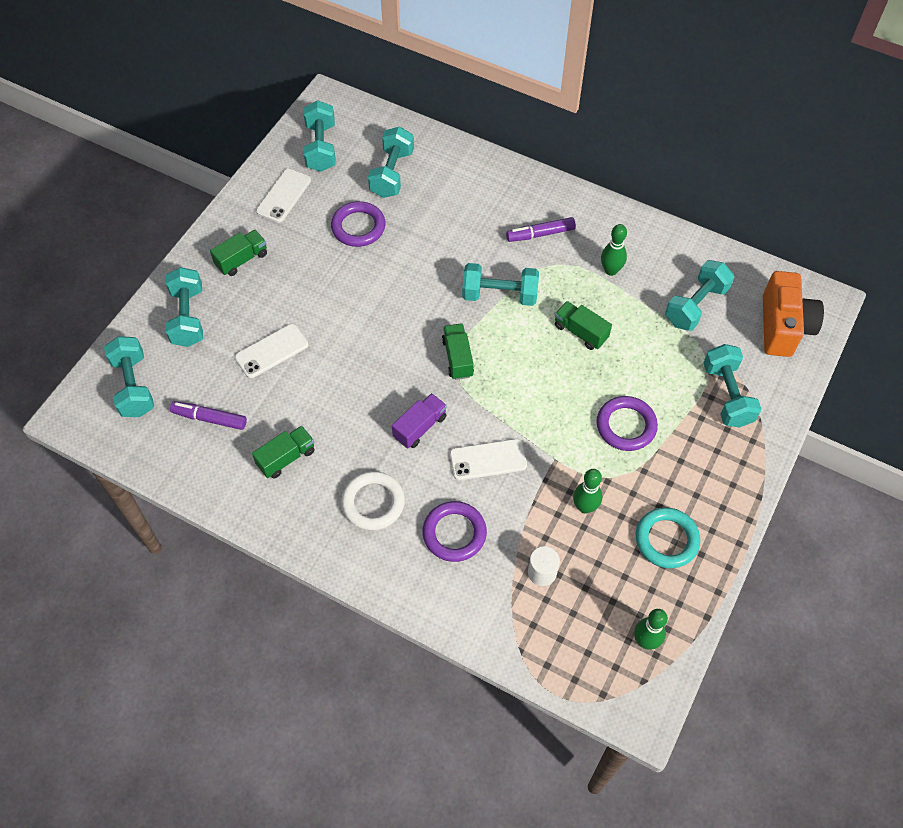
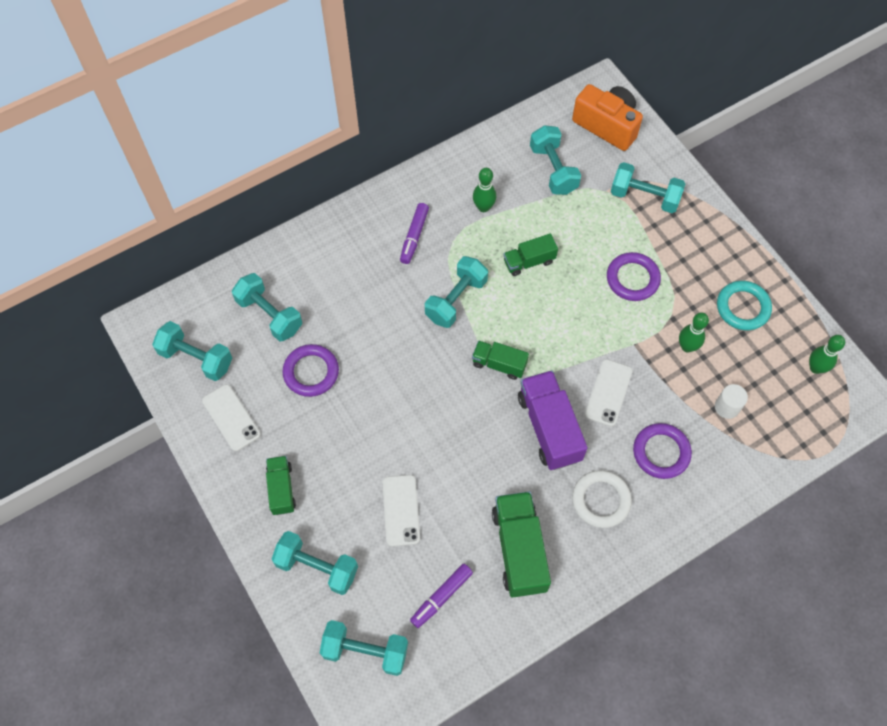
camera: 60 degrees left, 5 degrees up
green truck [252,426,314,479] -> green truck [492,491,551,598], size x1.71
purple truck [392,393,447,448] -> purple truck [518,370,588,470], size x1.71

